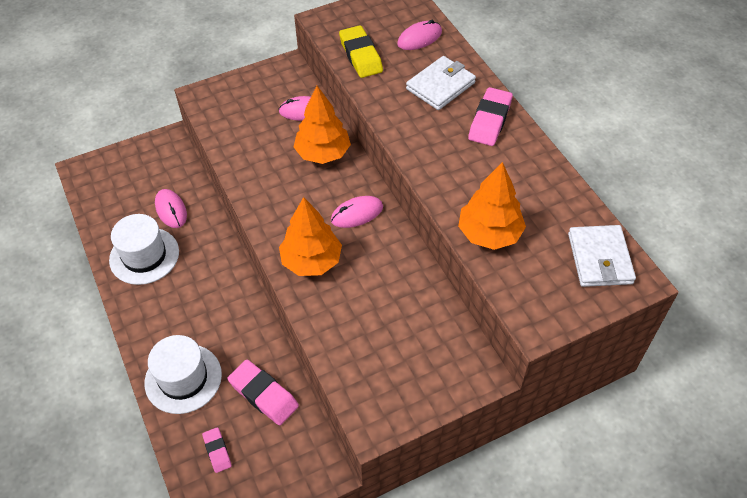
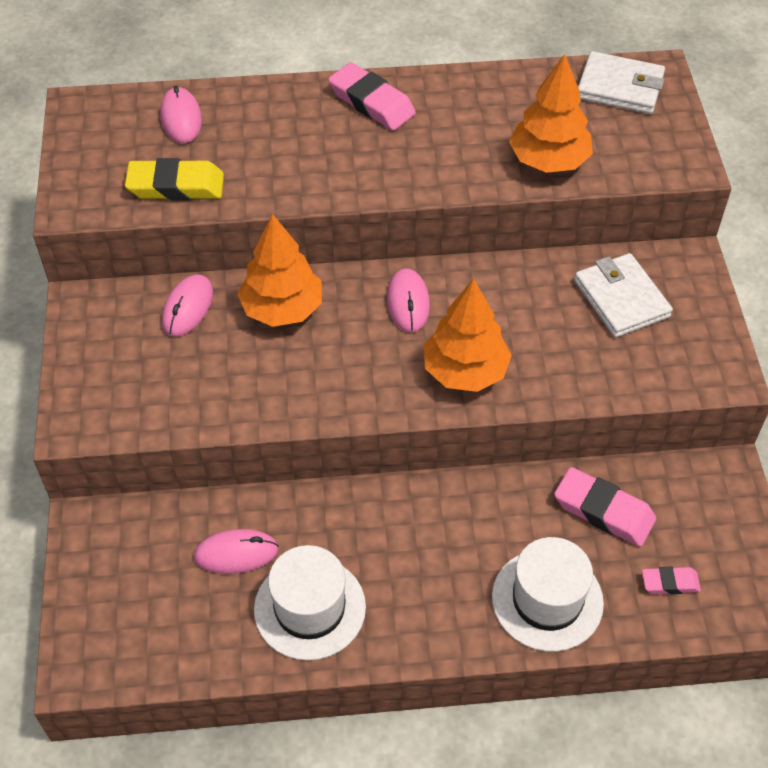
camera: 70 degrees left, 0 degrees up
pink eraser [228,359,299,425] -> pink eraser turned 60 degrees clockwise [554,467,656,547]
white wallet [406,56,476,110] -> white wallet moved to [574,253,673,338]

